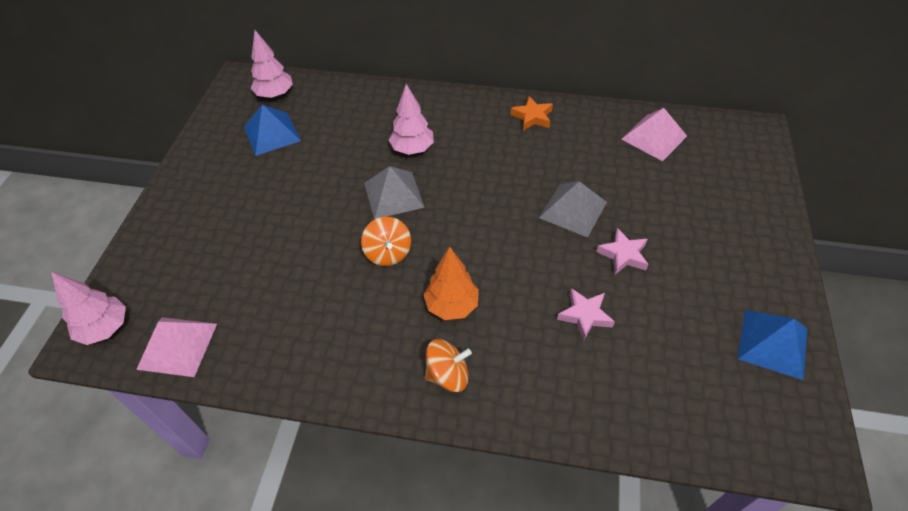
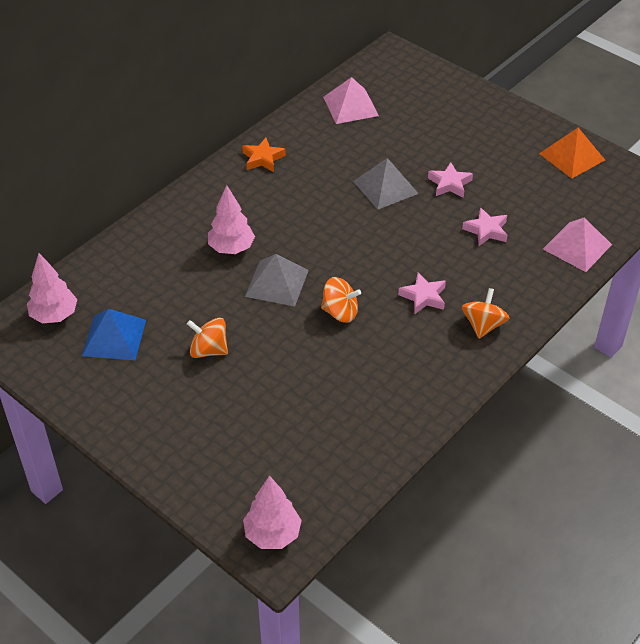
camera: 60 degrees left, 5 degrees down
pink pyramid [136,317,217,377] -> pink pyramid moved to [543,218,612,272]
orange tree [424,247,479,320] -> pink star [398,273,446,314]
blue pyramid [738,310,807,380] -> orange pyramid [539,128,605,179]
none -> orange spinning top [187,318,228,358]

